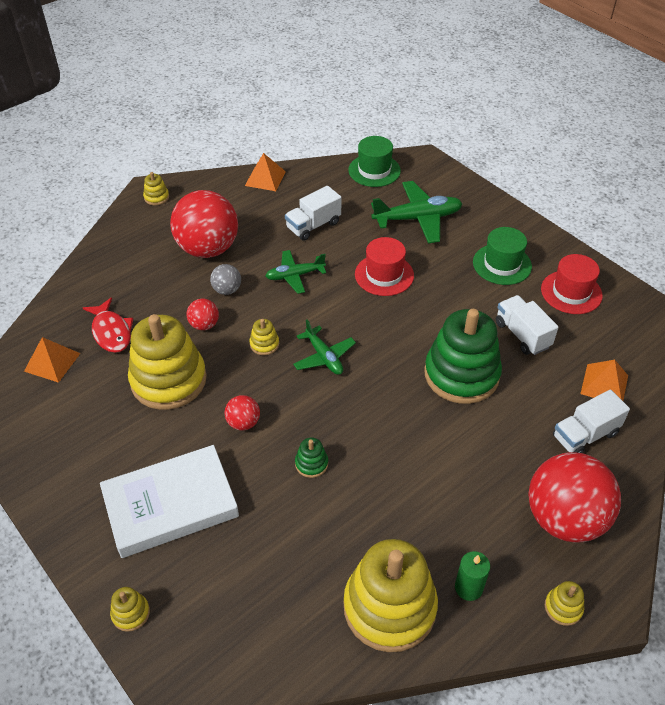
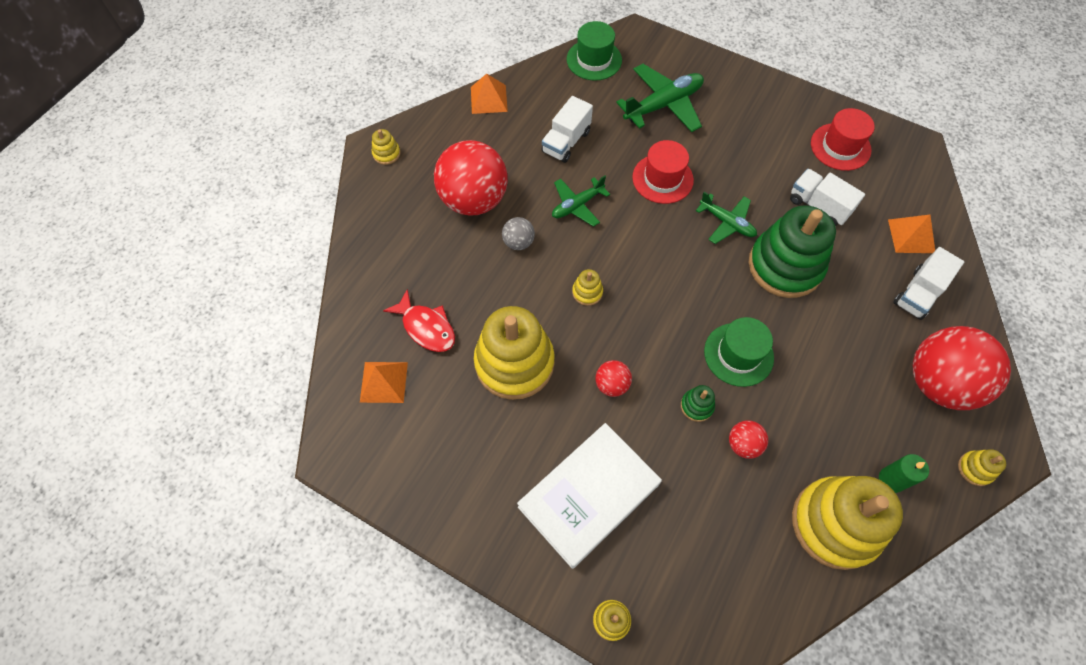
camera: 20 degrees left, 15 degrees up
red ball [186,299,219,330] -> red ball moved to [729,421,768,459]
green plane [293,319,356,375] -> green plane moved to [696,192,757,244]
green hat [473,227,532,285] -> green hat moved to [704,317,774,387]

